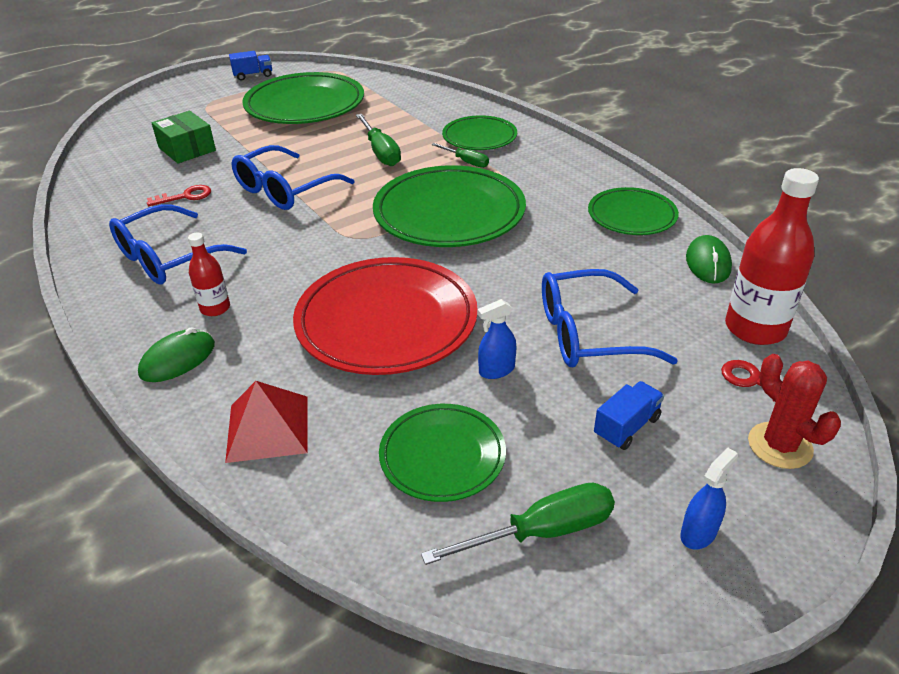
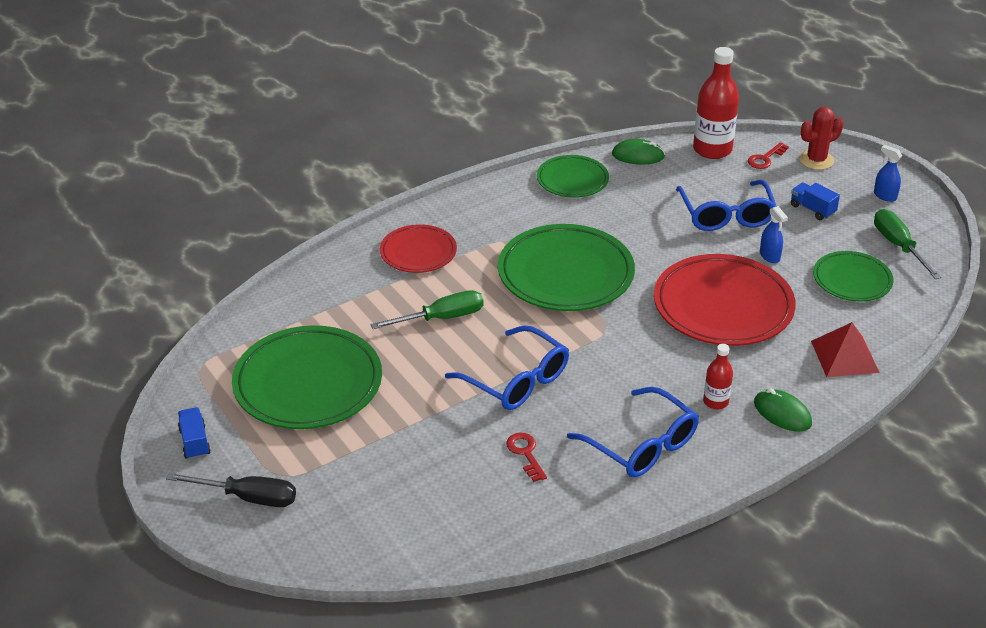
camera: 90 degrees left, 0 degrees up
green box [152,111,216,164] -> none
green screwdriver [431,143,489,168] -> none
green plate [442,115,517,150] -> red plate [380,224,457,273]
none -> black screwdriver [166,473,296,507]

